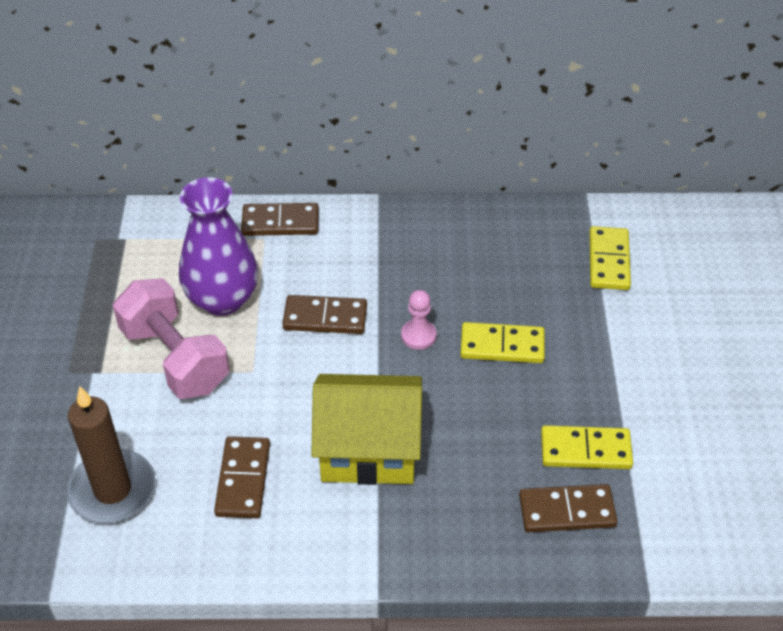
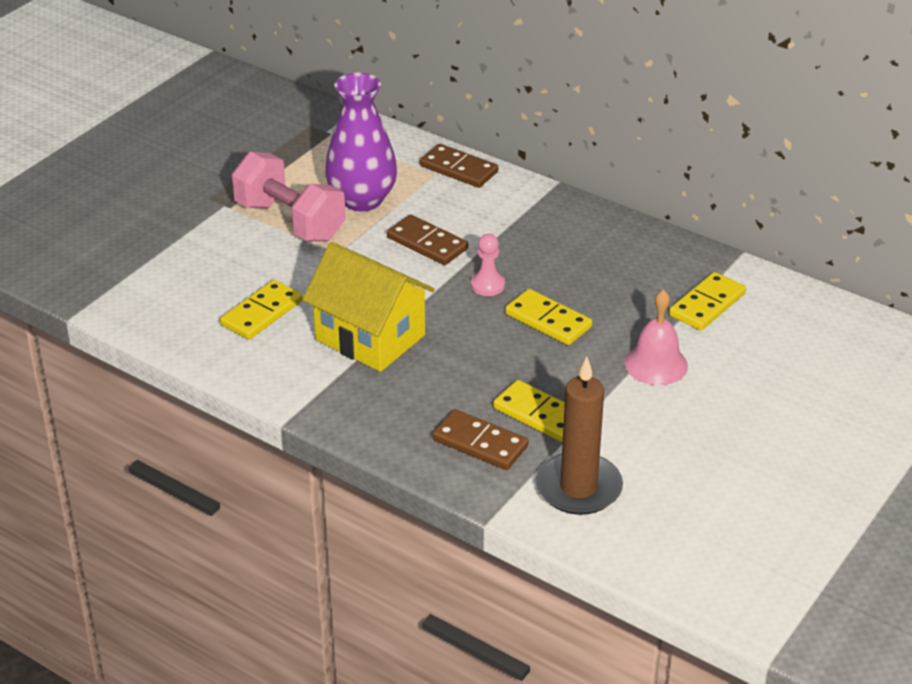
camera: 35 degrees right, 10 degrees down
brown candle [67,386,156,523] -> brown candle moved to [535,357,623,515]
pink dumbbell [113,278,230,399] -> pink dumbbell turned 45 degrees counterclockwise [232,152,346,242]
brown domino [214,436,270,518] -> yellow domino [220,280,303,339]
none -> pink bell [625,289,688,385]

